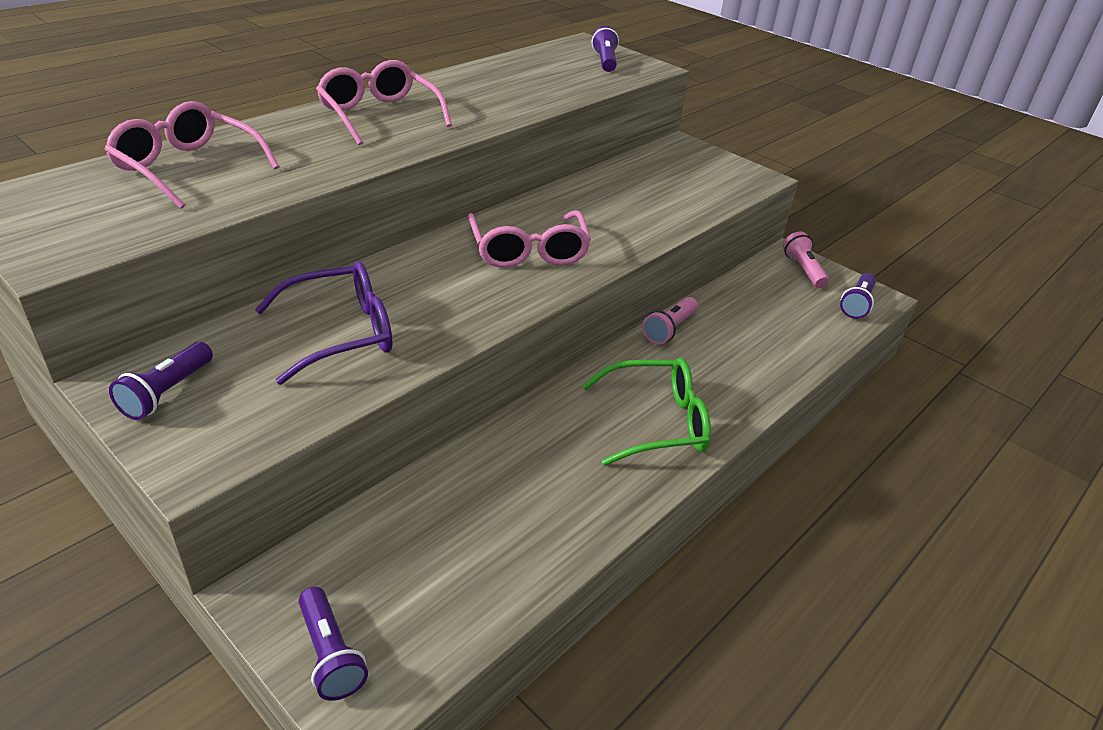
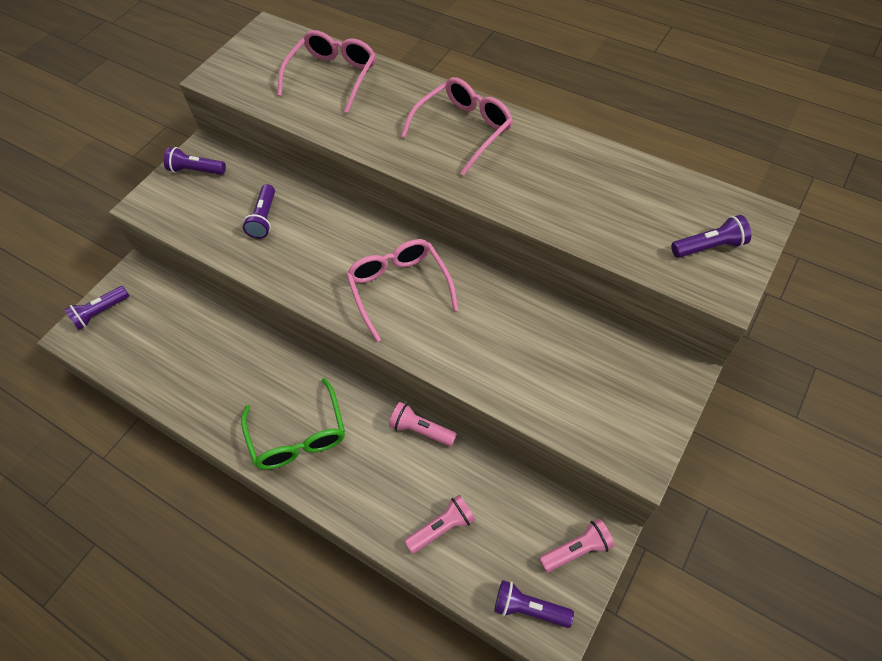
camera: 85 degrees right, 20 degrees up
purple glasses [255,261,392,385] -> purple flashlight [243,184,275,239]
pink glasses [468,210,591,268] -> pink glasses turned 90 degrees clockwise [346,239,458,342]
none -> pink flashlight [404,495,476,554]

